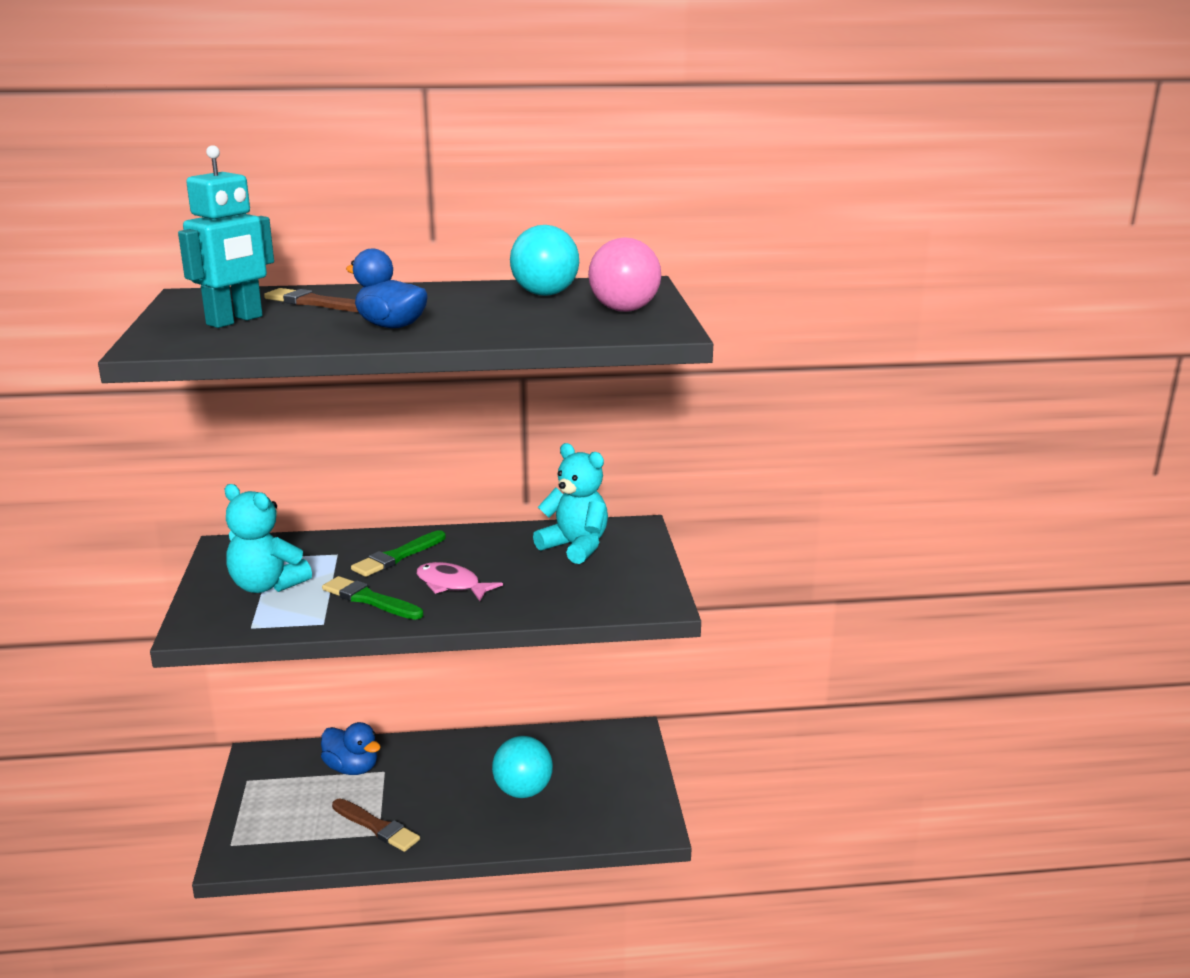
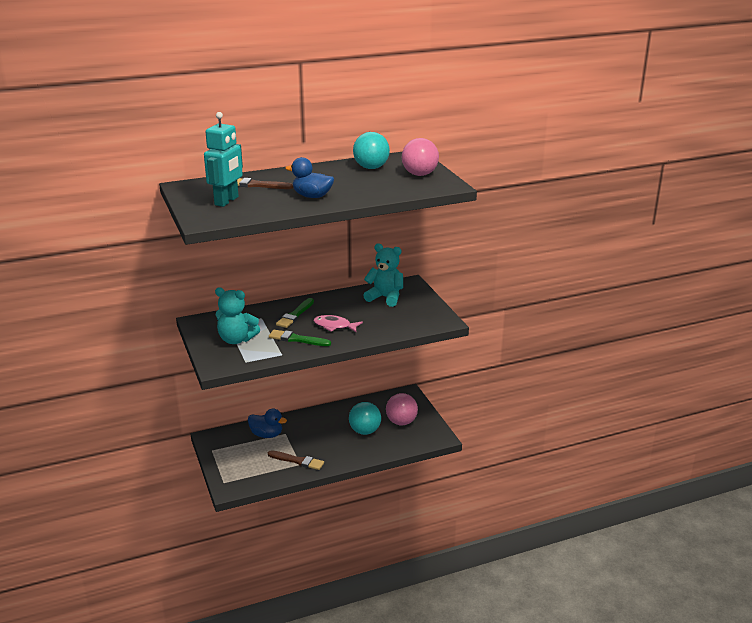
camera: 15 degrees left, 5 degrees up
none -> pink ball [386,393,418,426]

